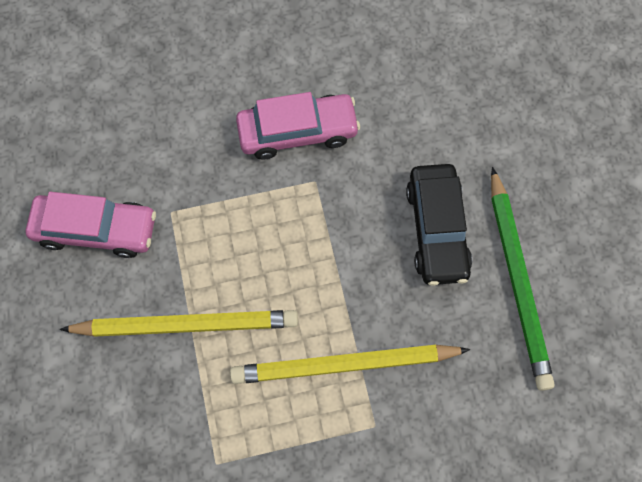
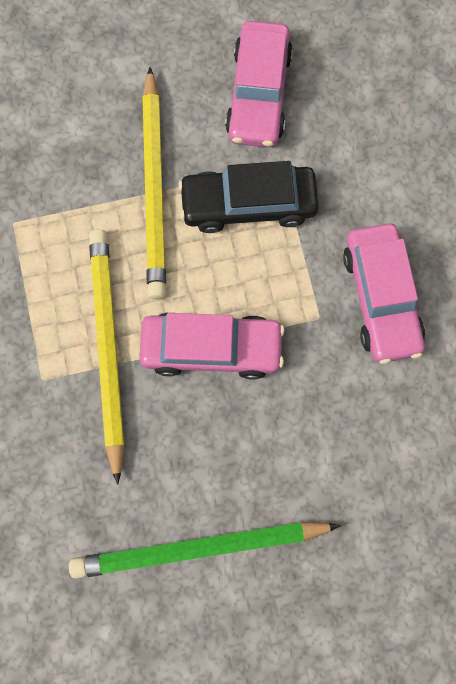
camera: 90 degrees right, 5 degrees up
black car [406,164,472,286] -> black car moved to [178,161,319,233]
none -> pink car [139,312,285,380]

